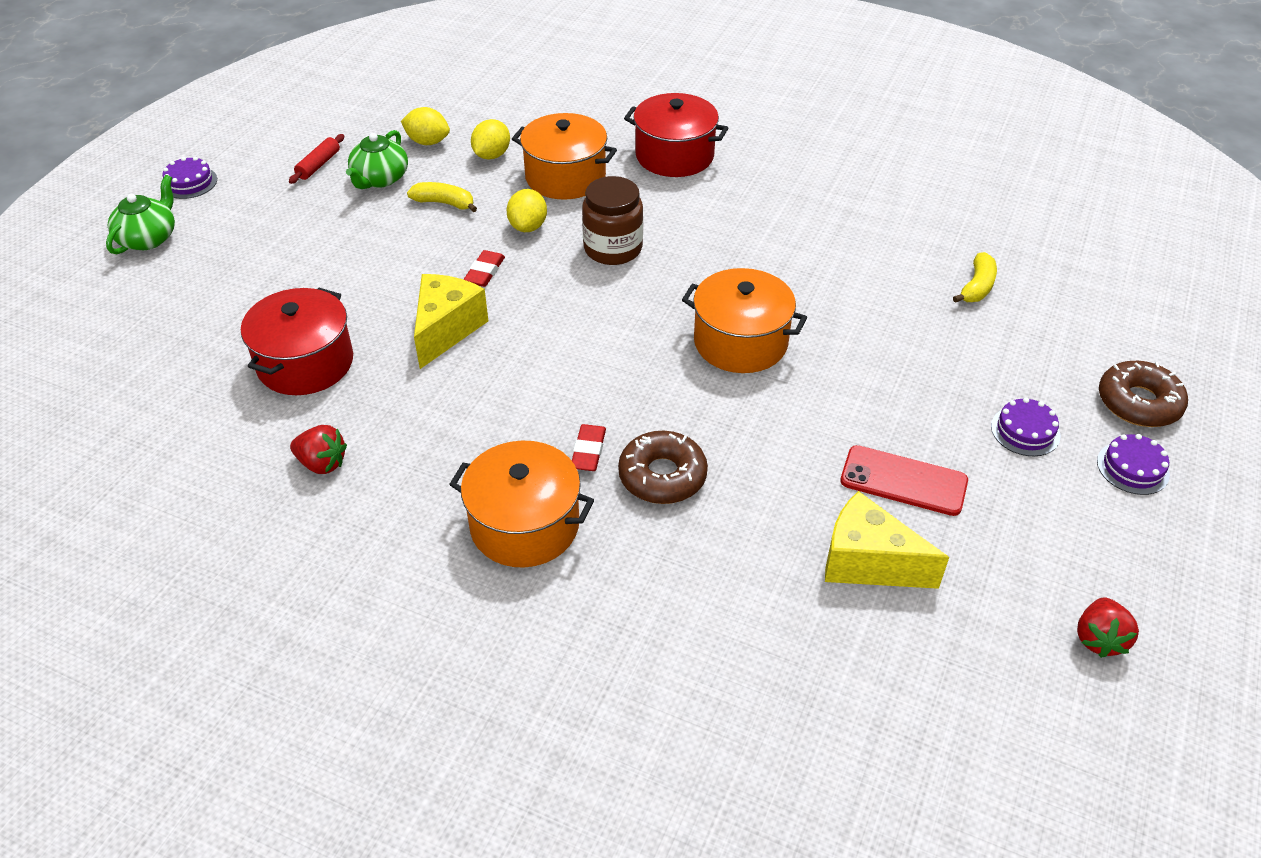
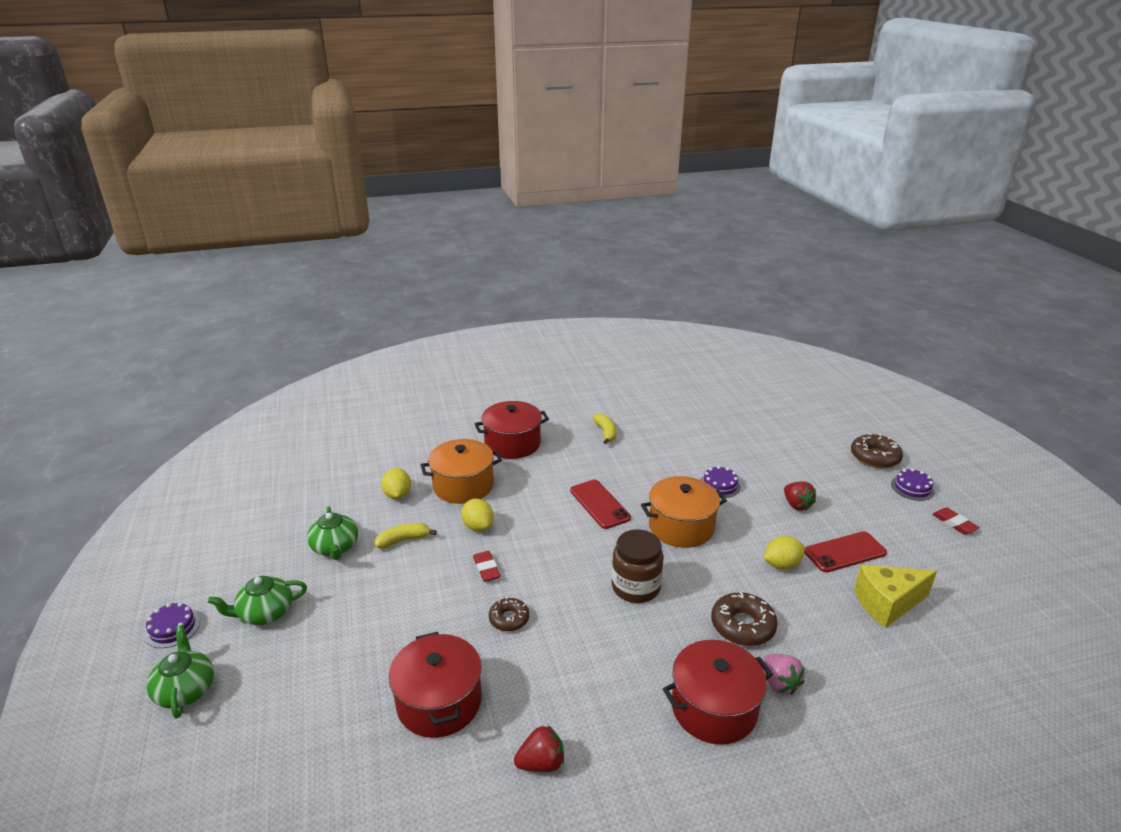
camera: 40 degrees left, 15 degrees down
red rolling pin [289,134,344,184] -> none
yellow lemon [401,107,450,145] -> yellow lemon moved to [763,536,805,570]
yellow cheese [414,274,488,369] -> brown donut [489,597,529,631]
orange pot [449,441,594,567] -> red pot [663,640,773,745]
red eraser [572,424,606,471] -> red eraser moved to [932,508,980,535]
brown jar [582,176,643,265] -> brown jar moved to [612,529,664,603]
yellow banana [953,252,997,303] -> yellow banana moved to [593,413,616,444]
purple cake [991,397,1060,456] -> purple cake moved to [701,466,741,498]
red strawberry [1077,597,1139,658] -> red strawberry moved to [784,481,816,511]
none -> green teapot [208,576,307,625]
none -> red phone [570,480,631,529]
none -> pink strawberry [764,654,805,695]

